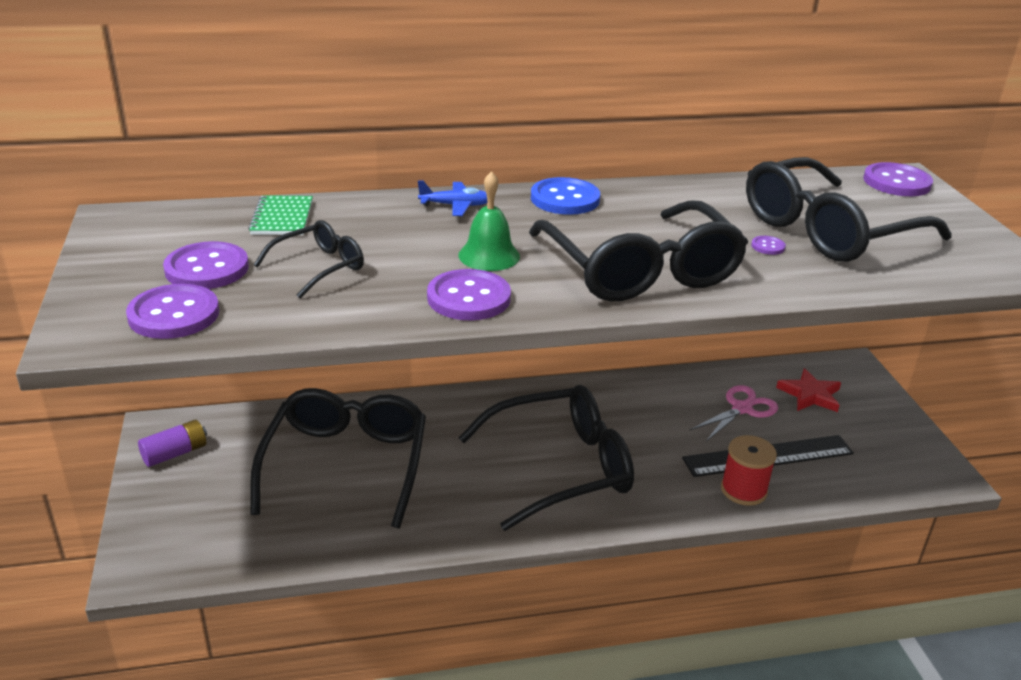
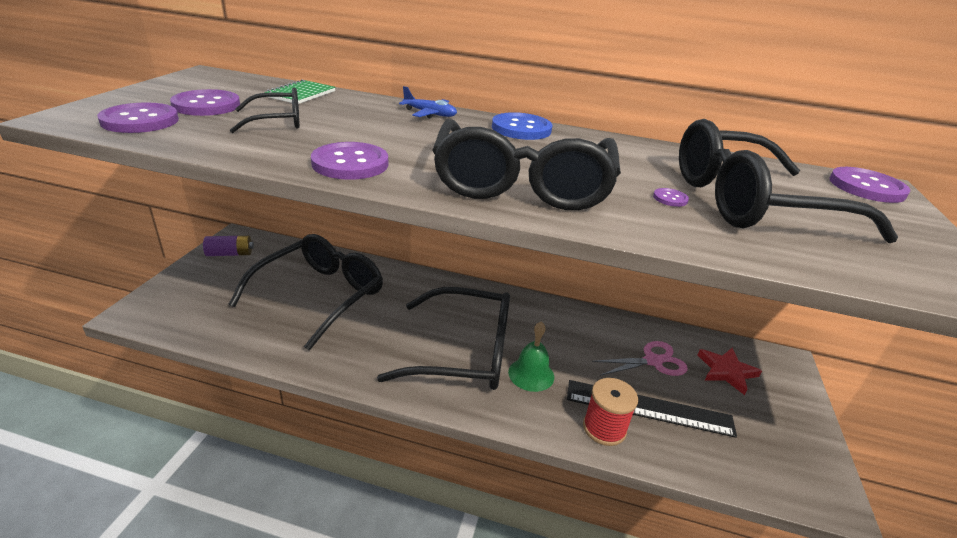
camera: 25 degrees right, 0 degrees up
green bell [458,171,520,271] -> green bell moved to [508,322,554,392]

